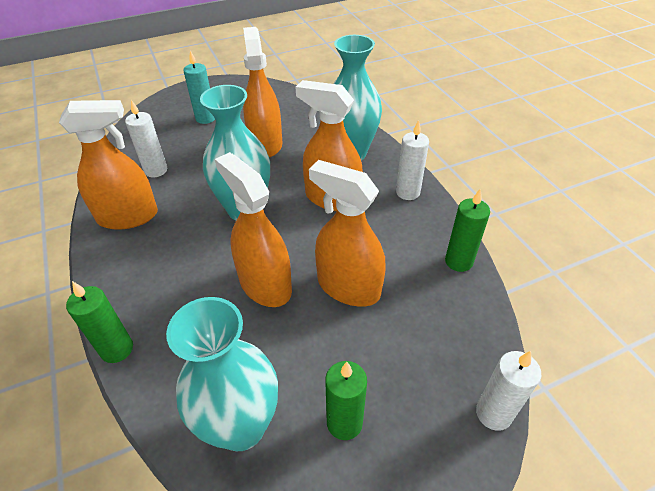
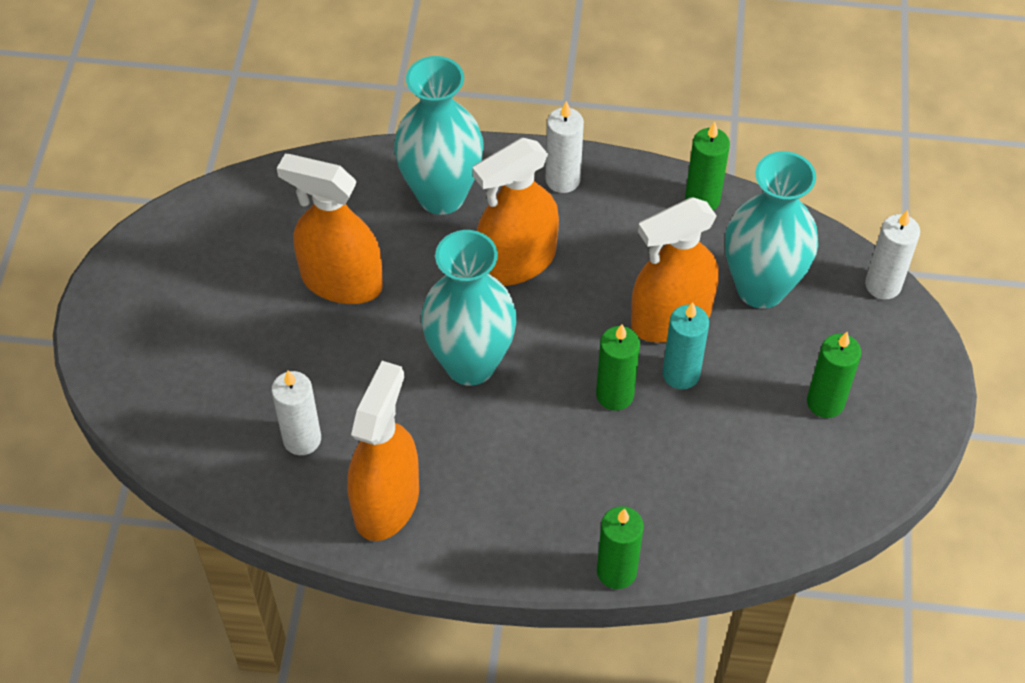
camera: 60 degrees left, 10 degrees up
turquoise vase [166,297,278,451] -> turquoise vase moved to [725,151,818,309]
turquoise candle [183,51,215,124] -> turquoise candle moved to [663,302,709,389]
orange spray bottle [215,152,292,307] -> green candle [596,324,640,411]

